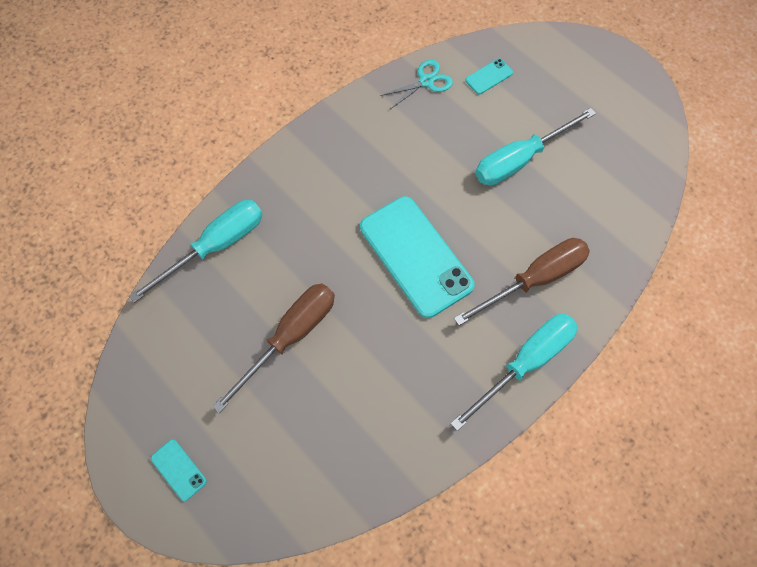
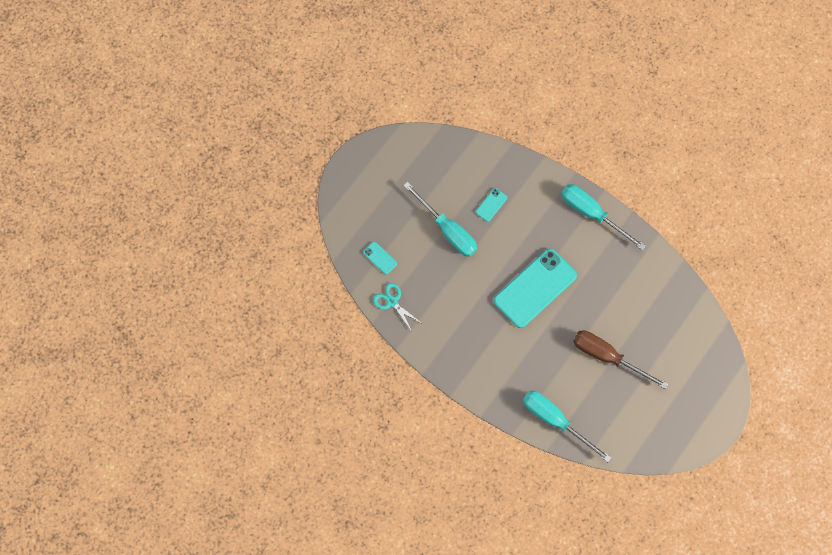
camera: 100 degrees left, 5 degrees up
turquoise phone [151,439,207,501] -> turquoise phone moved to [476,188,507,222]
brown screwdriver [454,238,590,326] -> none

